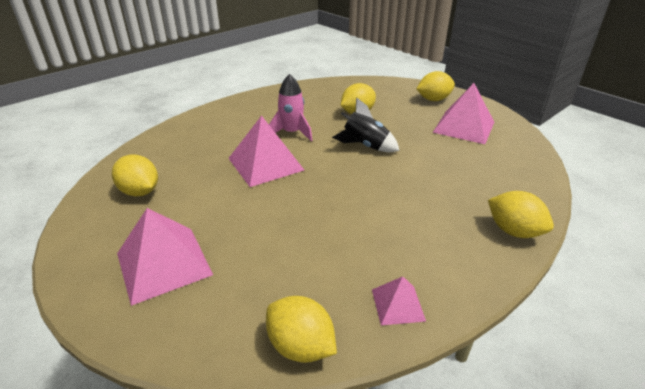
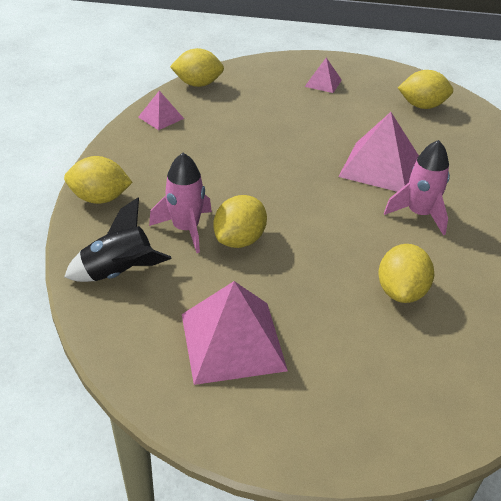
camera: 140 degrees right, 5 degrees up
pink pyramid [117,208,213,306] -> pink pyramid [305,58,342,93], size x0.53
black rocket [332,98,400,152] -> black rocket moved to [64,198,172,282]
yellow lemon [416,71,455,101] -> yellow lemon moved to [214,195,267,248]
none -> pink rocket [149,153,212,253]

